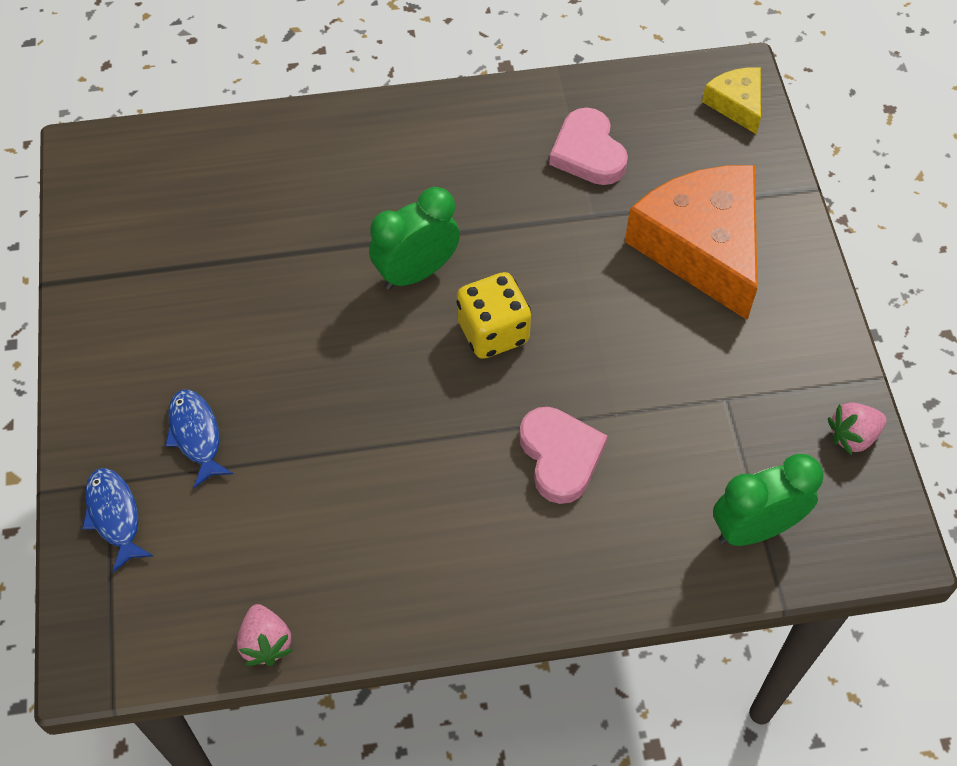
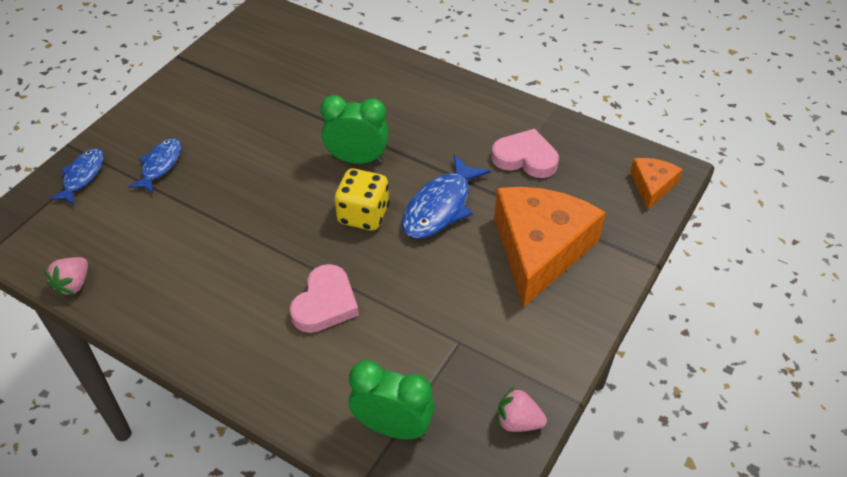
camera: 40 degrees right, 10 degrees down
pink heart [549,107,628,185] -> pink heart turned 90 degrees clockwise [491,129,559,178]
yellow cheese [702,67,761,134] -> orange cheese [630,158,683,210]
none -> blue fish [402,155,491,239]

